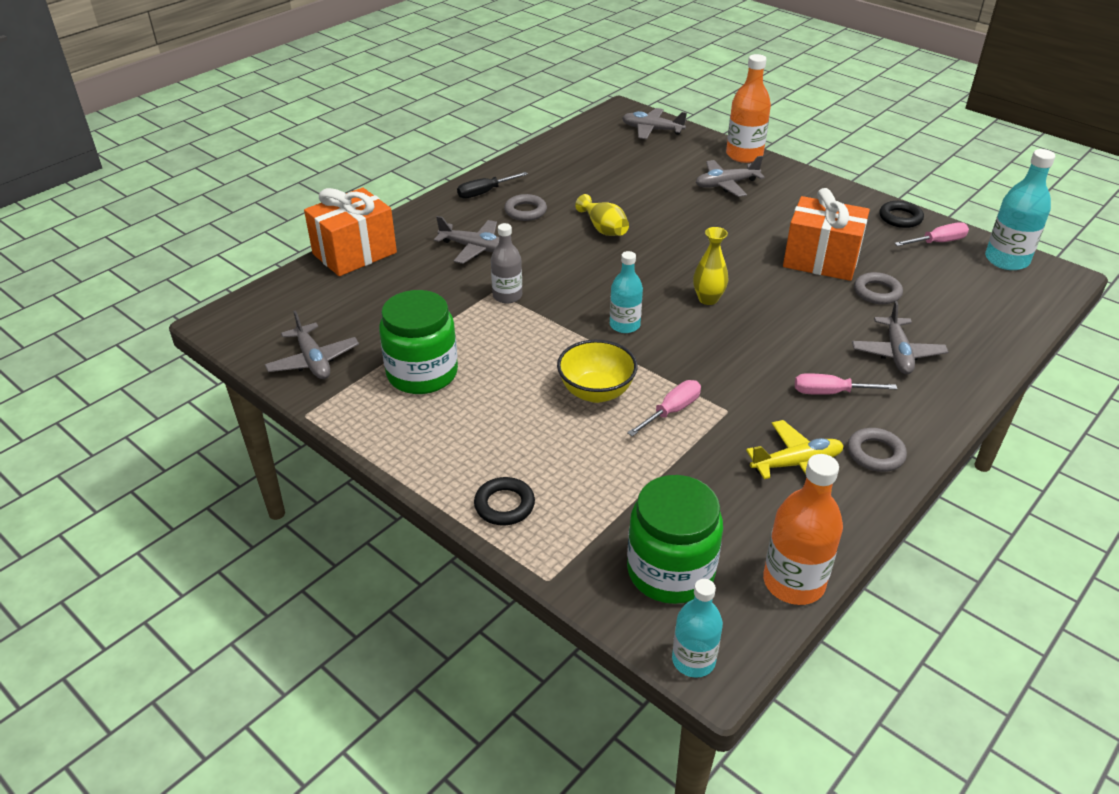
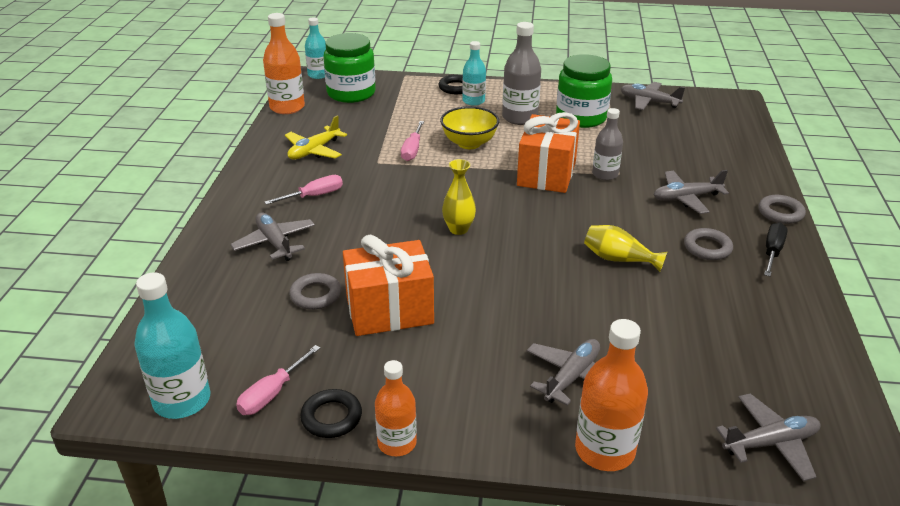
camera: 145 degrees right, 5 degrees down
orange gift [304,187,397,276] -> orange gift moved to [517,112,580,193]
turquoise bottle [610,251,643,333] -> turquoise bottle moved to [462,41,486,106]
grey ring [847,428,907,472] -> grey ring moved to [758,195,806,224]
none -> orange bottle [375,360,417,456]
none -> grey bottle [502,22,541,125]

